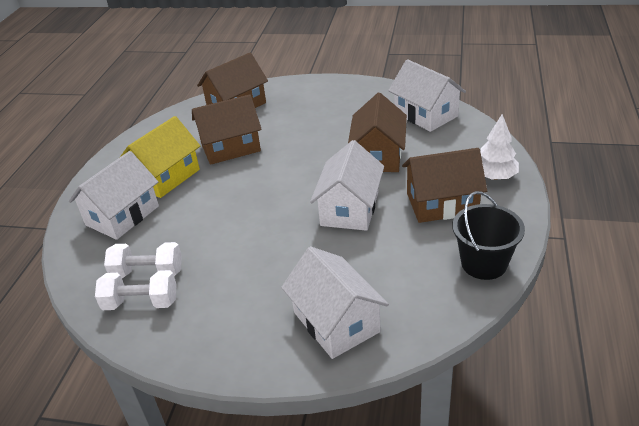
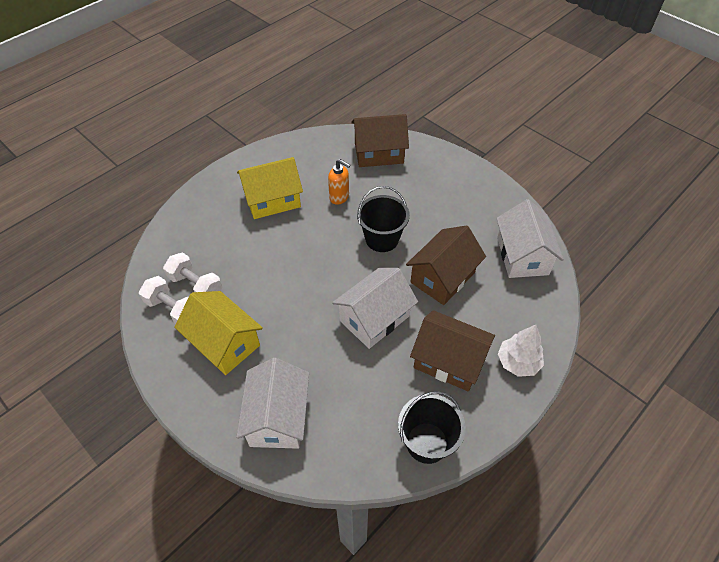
camera: 30 degrees right, 15 degrees up
white house [69,151,159,240] -> none
brown house [192,94,262,165] -> orange soap dispenser [328,159,350,205]
none -> yellow house [174,291,263,375]
none -> black bucket [357,186,410,252]

